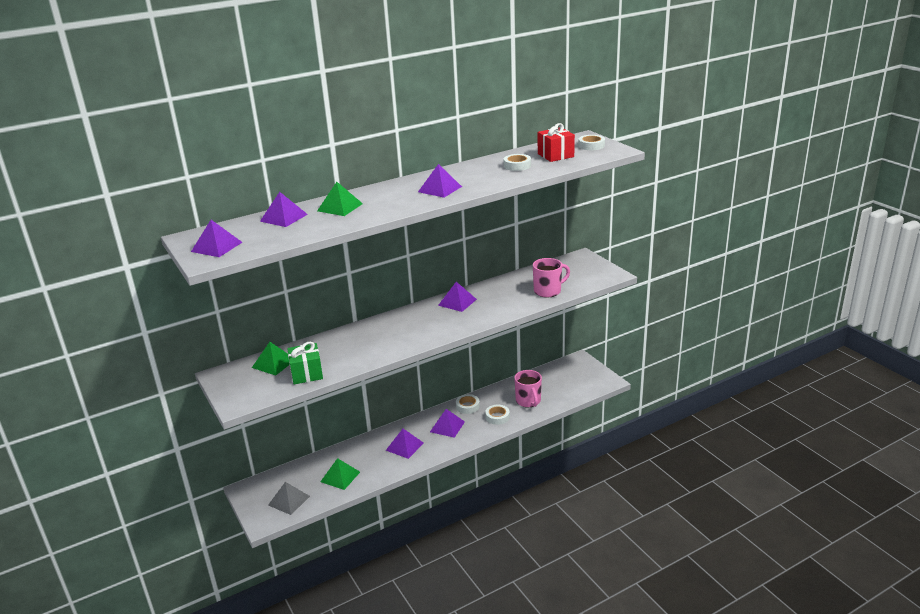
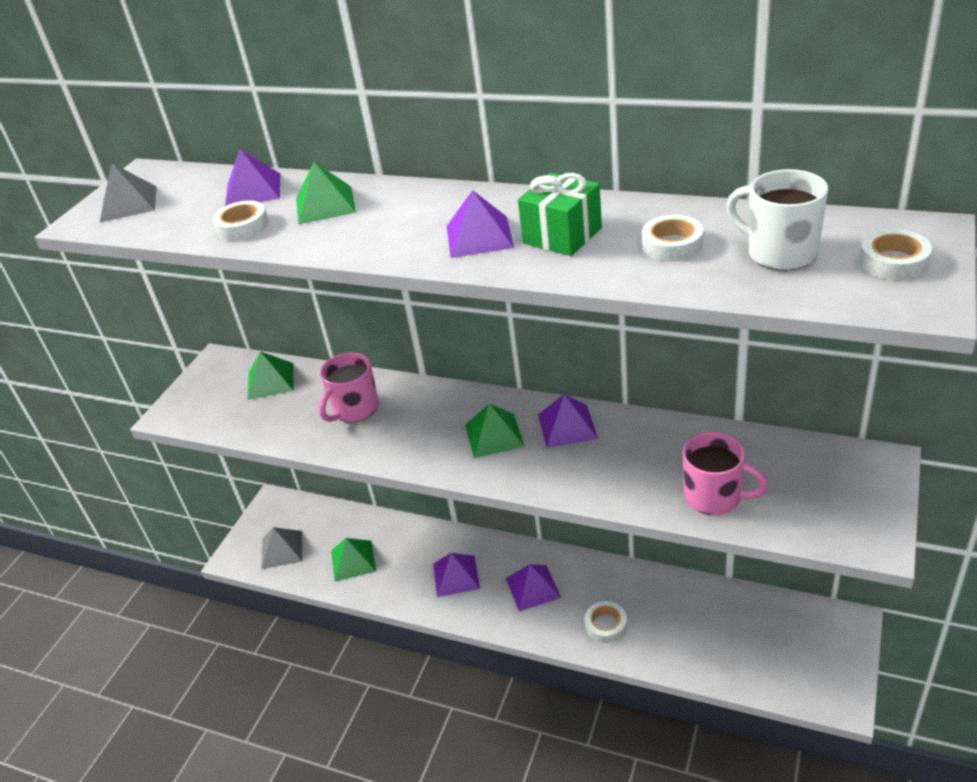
camera: 55 degrees right, 10 degrees up
purple pyramid [191,220,242,257] -> grey pyramid [100,163,157,222]
green gift [287,341,323,384] -> green gift moved to [518,173,602,256]
white tape [456,394,480,414] -> white tape moved to [213,200,269,241]
pink mug [514,370,542,407] -> pink mug moved to [319,352,379,423]
red gift [538,123,575,162] -> white mug [726,169,828,271]
none -> green pyramid [465,404,525,458]

